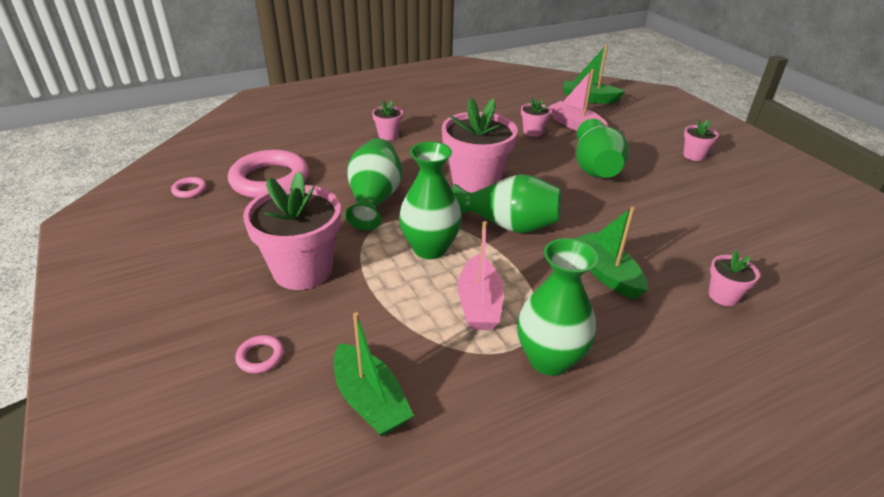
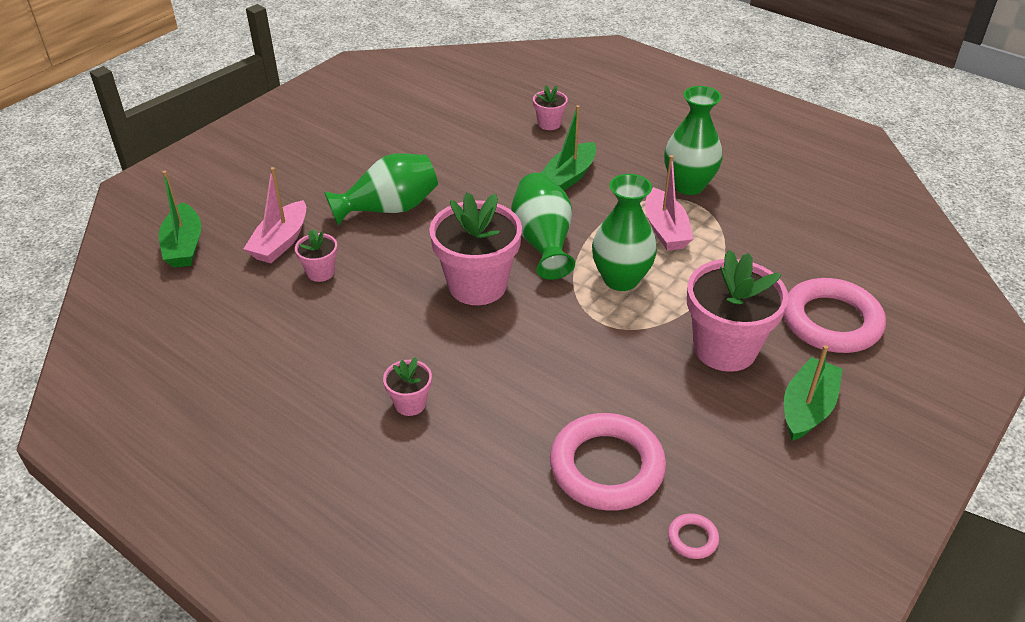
camera: 115 degrees left, 5 degrees up
pink ring [235,335,284,373] -> pink ring [784,278,886,353], size x2.41
green boat [334,312,414,437] -> green boat moved to [784,345,843,441]
green vase [345,138,402,230] -> none
pink boat [457,221,504,330] -> pink boat turned 105 degrees clockwise [645,155,693,251]
pink flower pot [683,119,719,161] -> none

